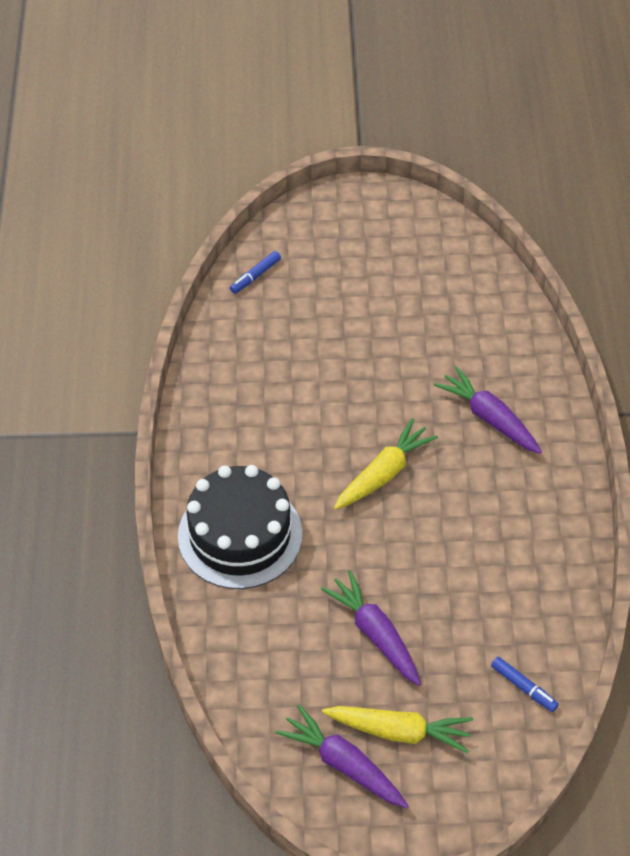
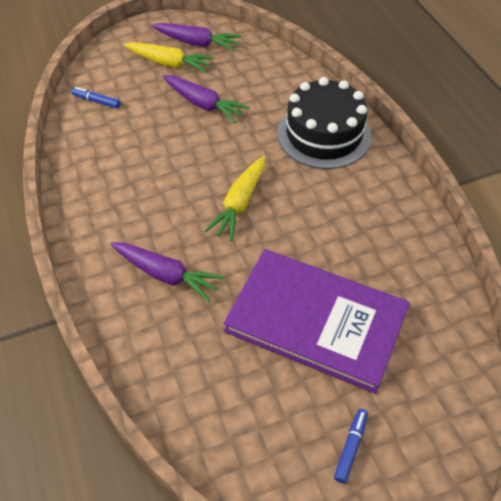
camera: 160 degrees right, 0 degrees up
blue marker [230,251,281,294] -> blue marker moved to [334,409,368,483]
yellow carrot [322,706,473,753] -> yellow carrot turned 150 degrees counterclockwise [123,42,215,73]
none -> purple book [223,249,410,394]

